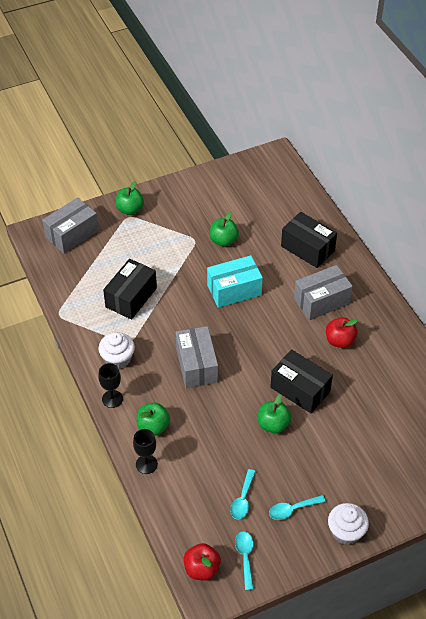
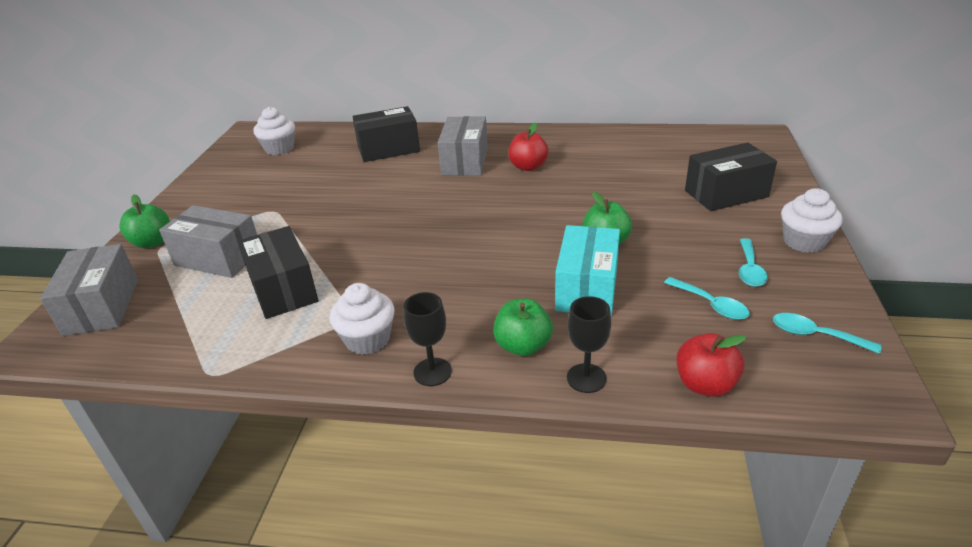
camera: 55 degrees left, 15 degrees down
grey box [176,326,218,388] -> grey box moved to [159,205,257,278]
red apple [184,543,221,581] -> red apple moved to [676,333,746,397]
turquoise box [207,255,263,308] -> turquoise box moved to [555,225,620,316]
green apple [209,212,239,247] -> none
black box [270,349,333,413] -> black box moved to [685,143,777,211]
none -> white cupcake [253,107,295,155]

